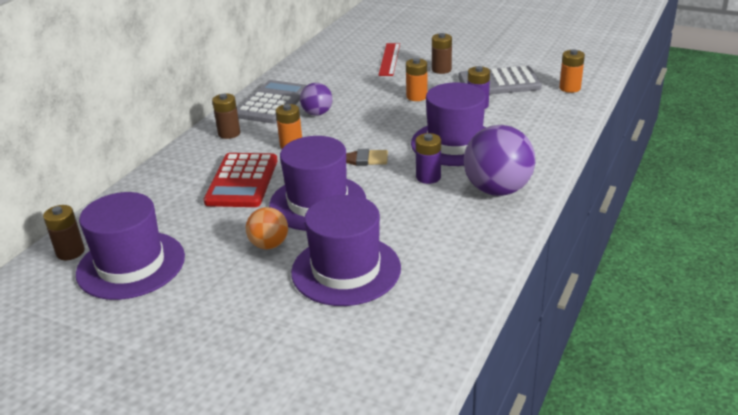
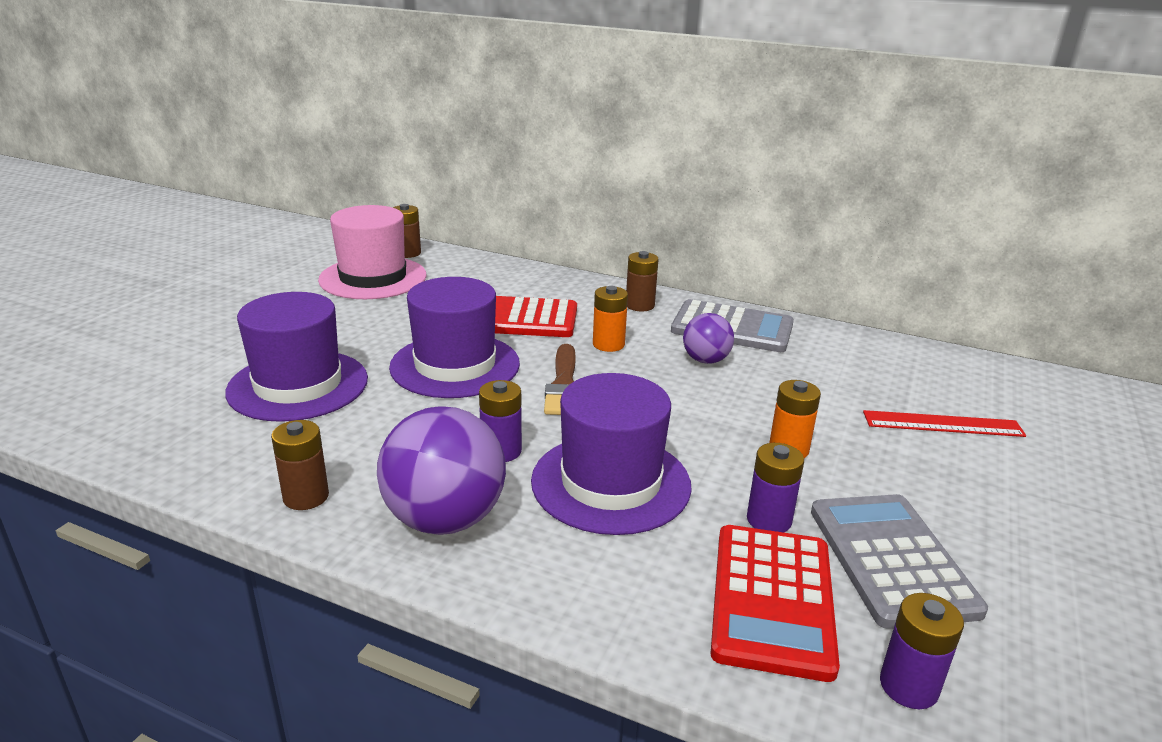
camera: 85 degrees right, 5 degrees down
purple hat [76,192,185,300] -> pink hat [318,205,427,299]
orange ball [246,207,288,249] -> none
brown battery [432,33,452,74] -> brown battery moved to [271,420,329,510]
orange battery [559,49,585,93] -> purple battery [880,593,964,709]
none -> red calculator [711,525,840,682]

